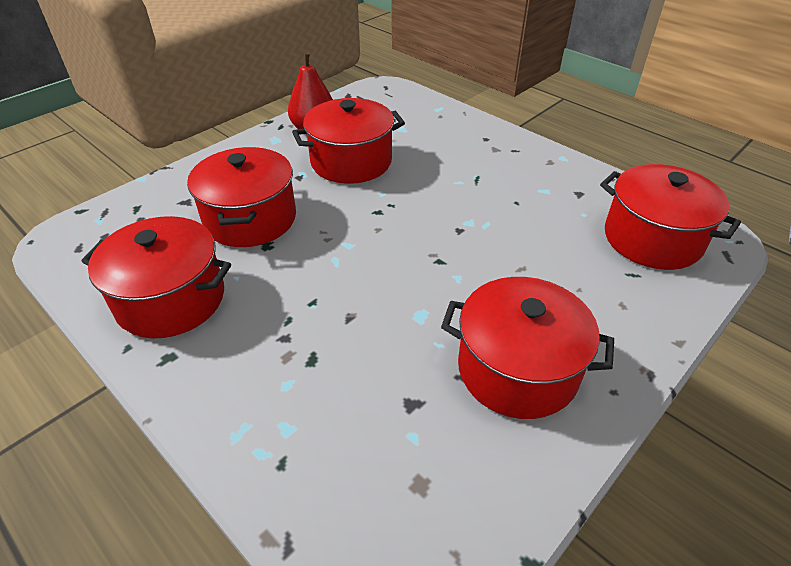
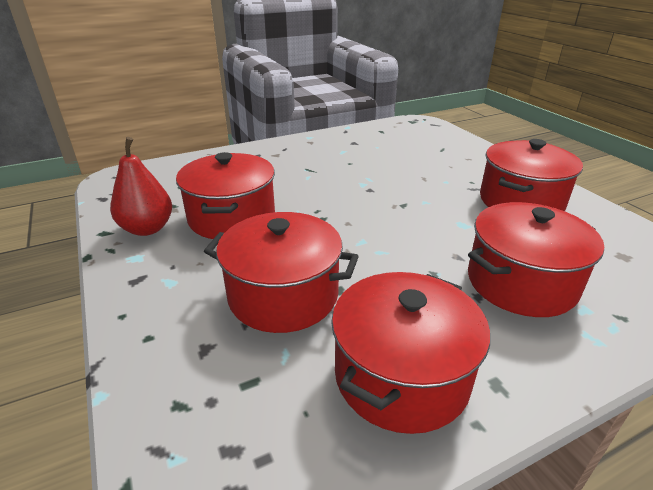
camera: 70 degrees left, 10 degrees down
red pot [600,164,741,270] -> red pot moved to [468,202,604,317]

